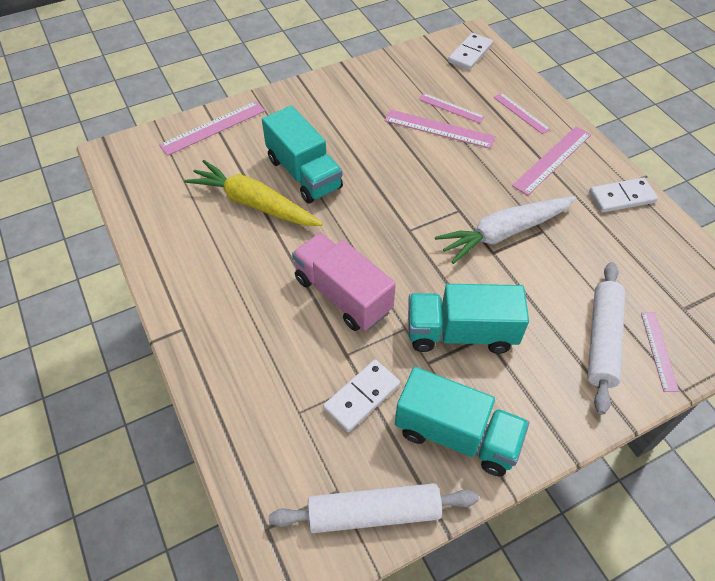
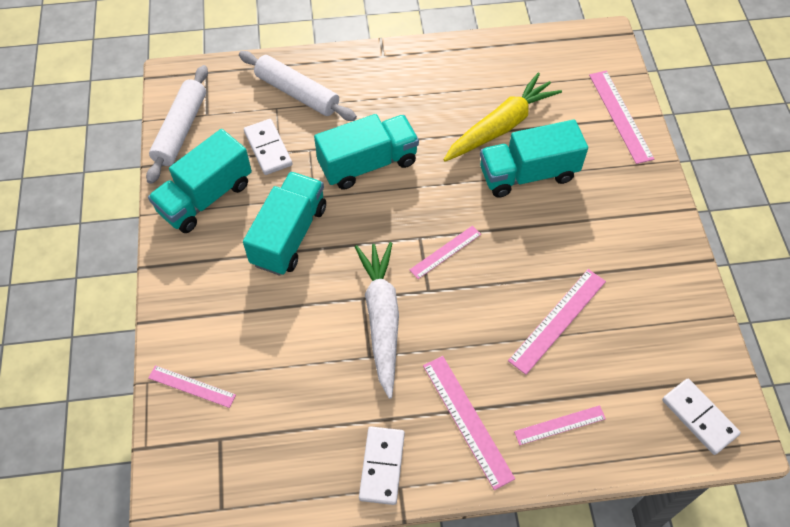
camera: 110 degrees right, 5 degrees up
pink truck [292,233,396,331] -> turquoise truck [314,114,419,190]
pink ruler [419,93,485,123] -> pink ruler moved to [410,225,481,279]
white rolling pin [587,262,625,414] -> white rolling pin moved to [239,51,357,121]

